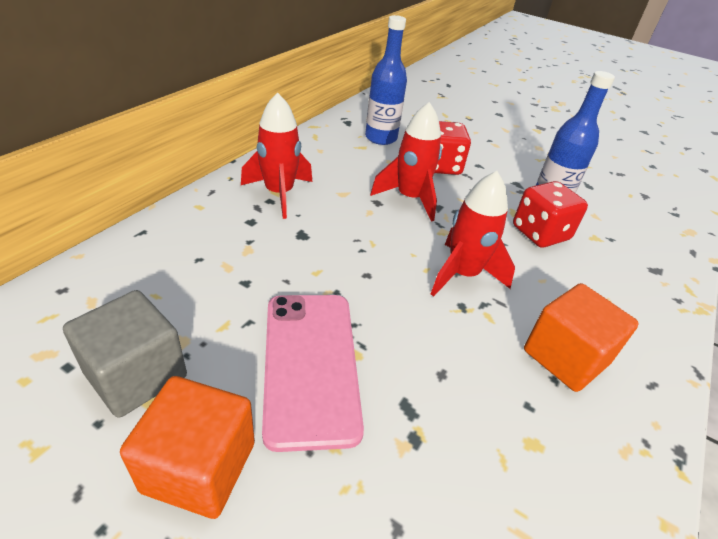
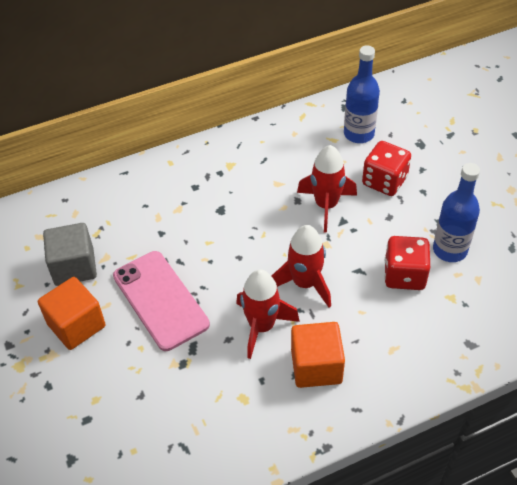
camera: 40 degrees right, 10 degrees up
red rocket [241,93,312,219] -> red rocket moved to [236,269,300,359]
pink phone [262,295,364,452] -> pink phone turned 60 degrees counterclockwise [113,251,210,351]

